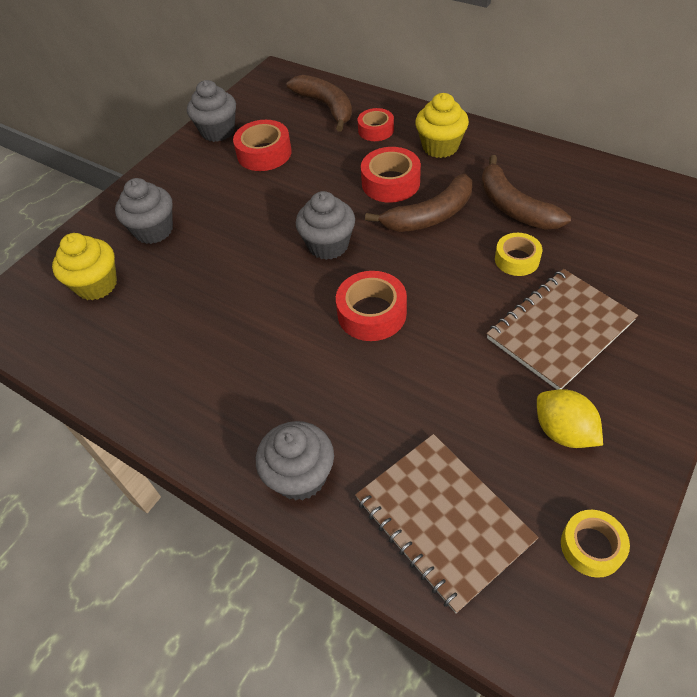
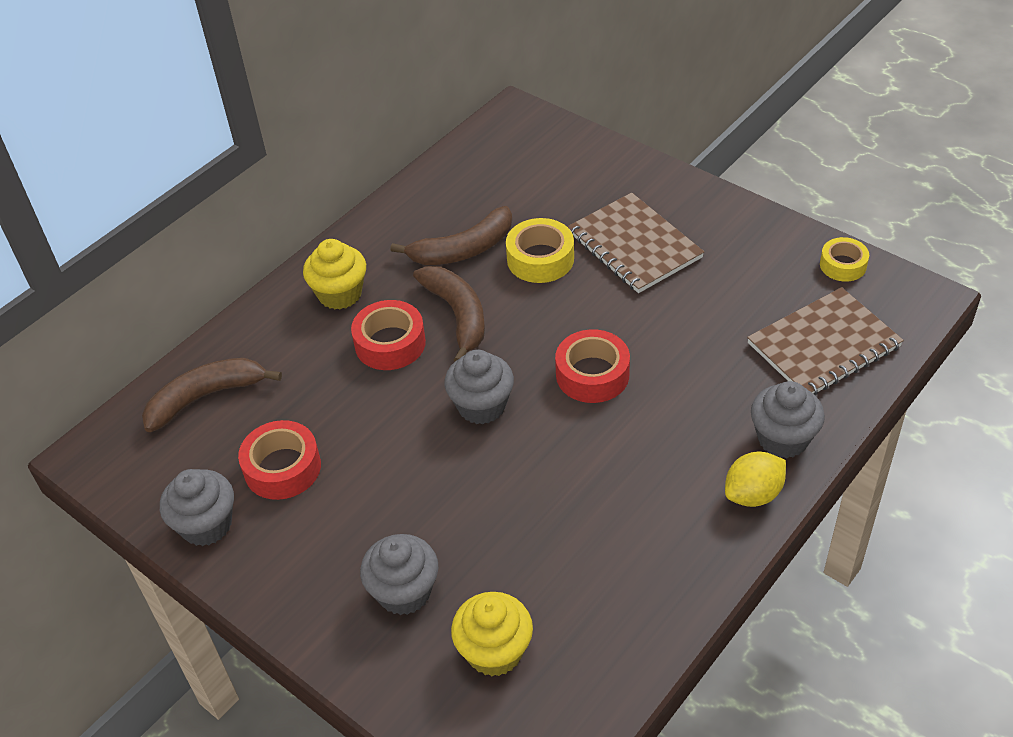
camera: 85 degrees left, 5 degrees down
red tape [358,108,394,141] -> none
yellow tape [495,233,542,276] -> yellow tape [506,218,574,283], size x1.50
yellow lemon [537,389,603,448] -> yellow lemon moved to [725,452,786,507]

